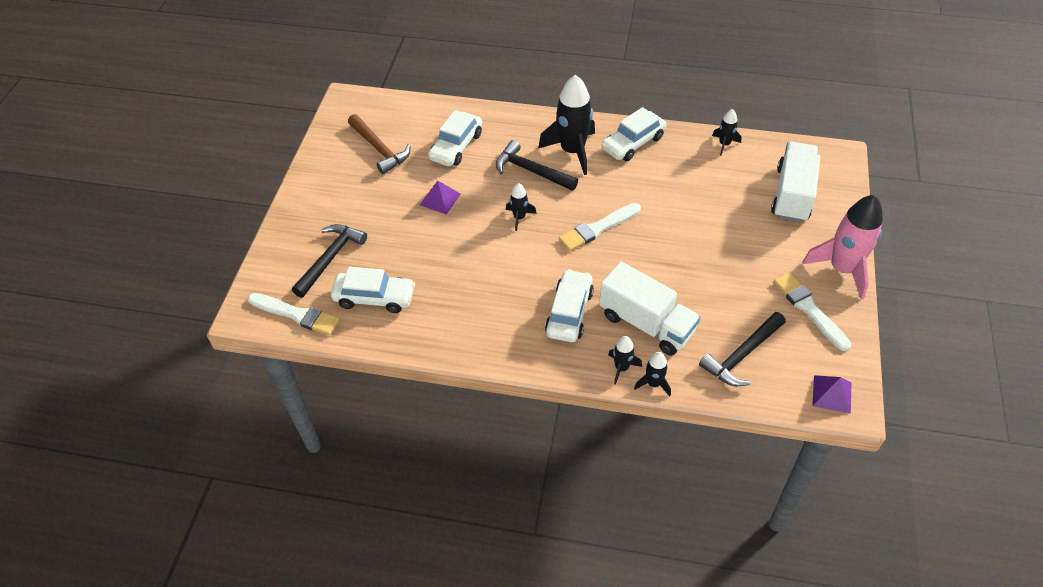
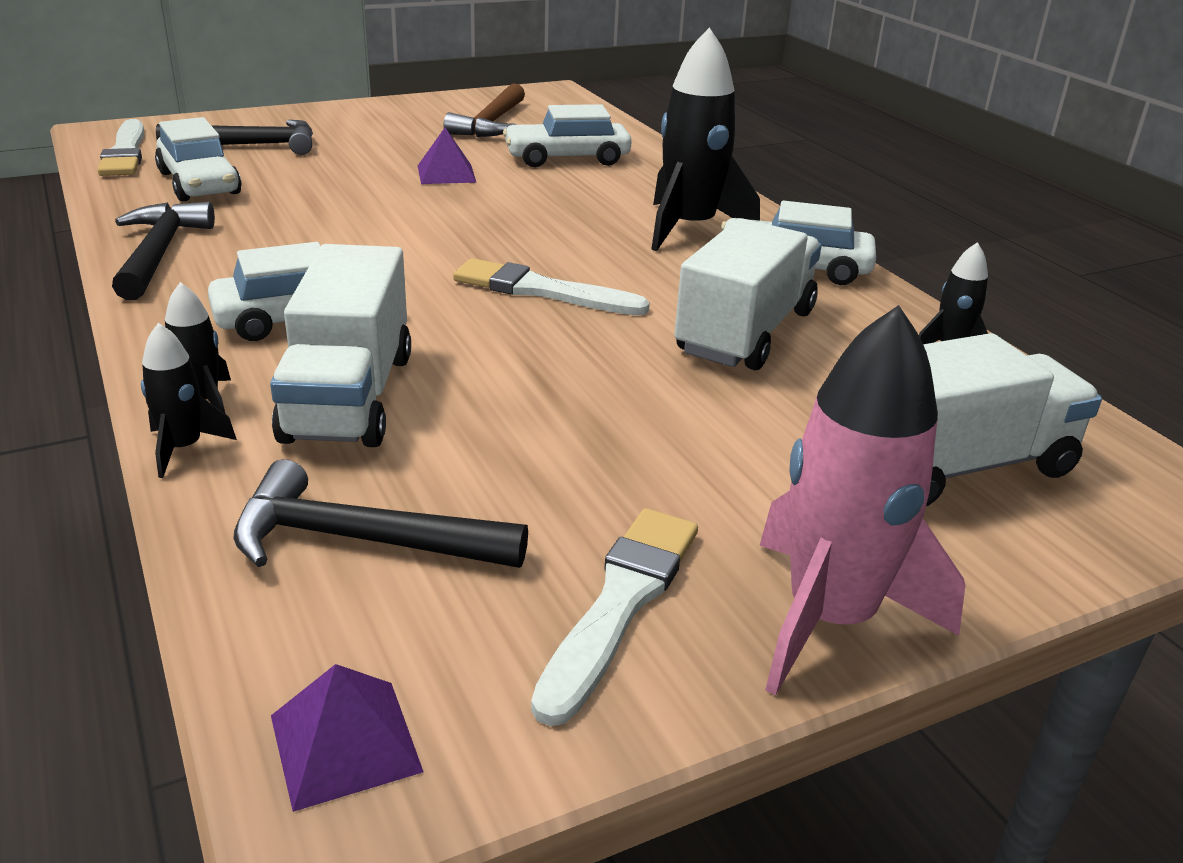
camera: 50 degrees right, 20 degrees down
black hammer [496,140,578,191] -> black hammer moved to [112,202,215,300]
black rocket [506,183,537,231] -> none
none -> white truck [674,218,821,370]

